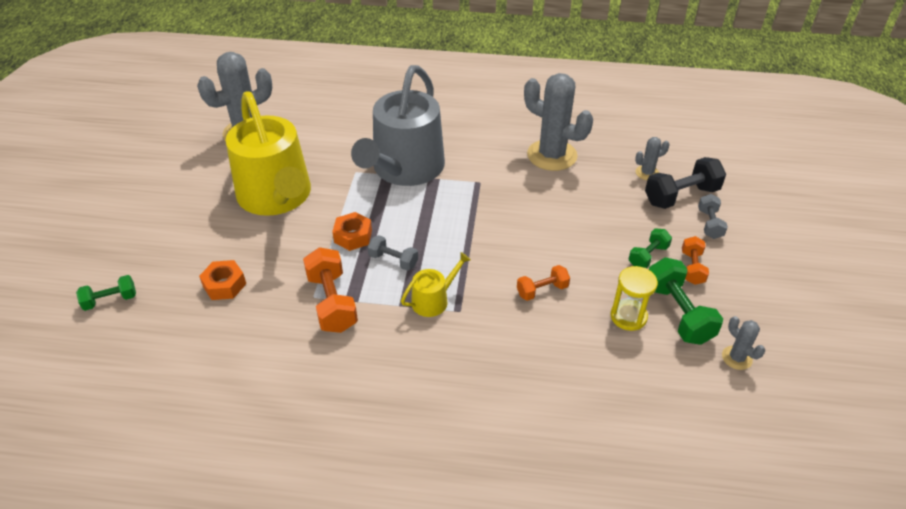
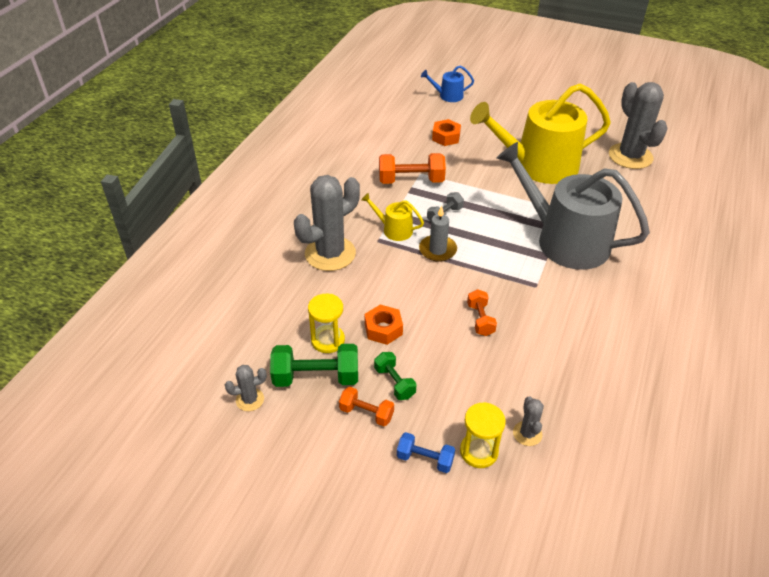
camera: 105 degrees right, 0 degrees up
green dumbbell [76,275,136,311] -> blue watering can [421,65,474,102]
orange nut [332,212,372,251] -> orange nut moved to [365,305,403,345]
yellow watering can [401,252,471,317] -> yellow watering can turned 135 degrees clockwise [361,193,424,241]
orange dumbbell [517,265,570,301] -> orange dumbbell moved to [467,289,497,336]
grey cactus [524,73,593,171] -> grey cactus moved to [294,175,360,271]
black dumbbell [645,157,726,209] -> yellow hourglass [460,402,506,468]
grey dumbbell [698,194,728,239] -> blue dumbbell [397,432,455,473]
none -> grey candle [419,206,457,262]

